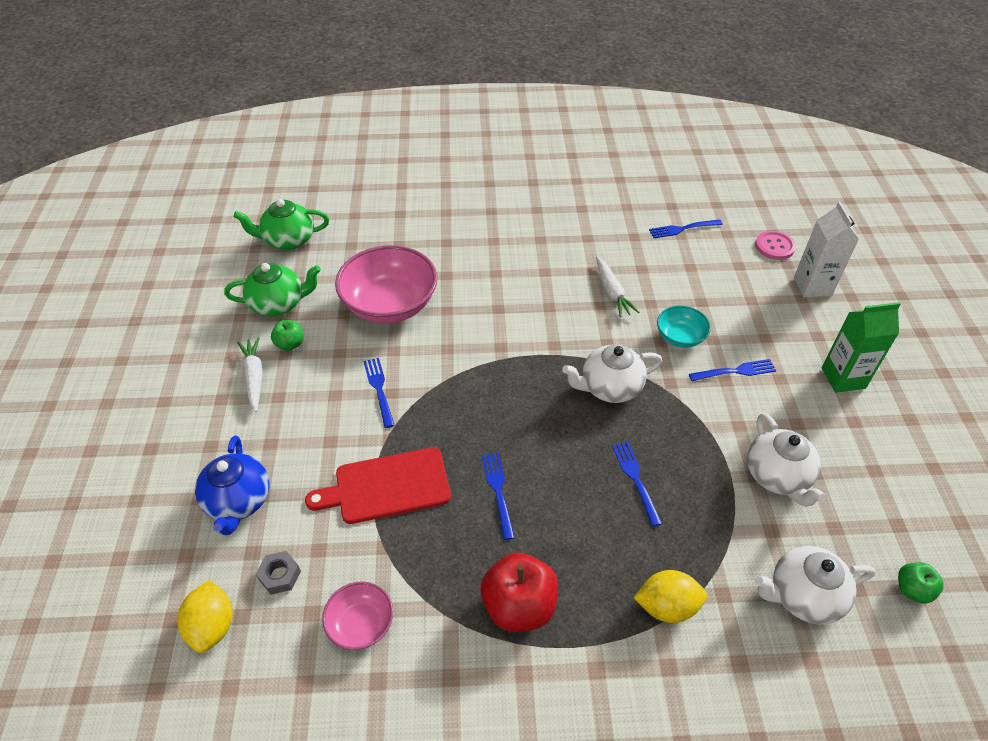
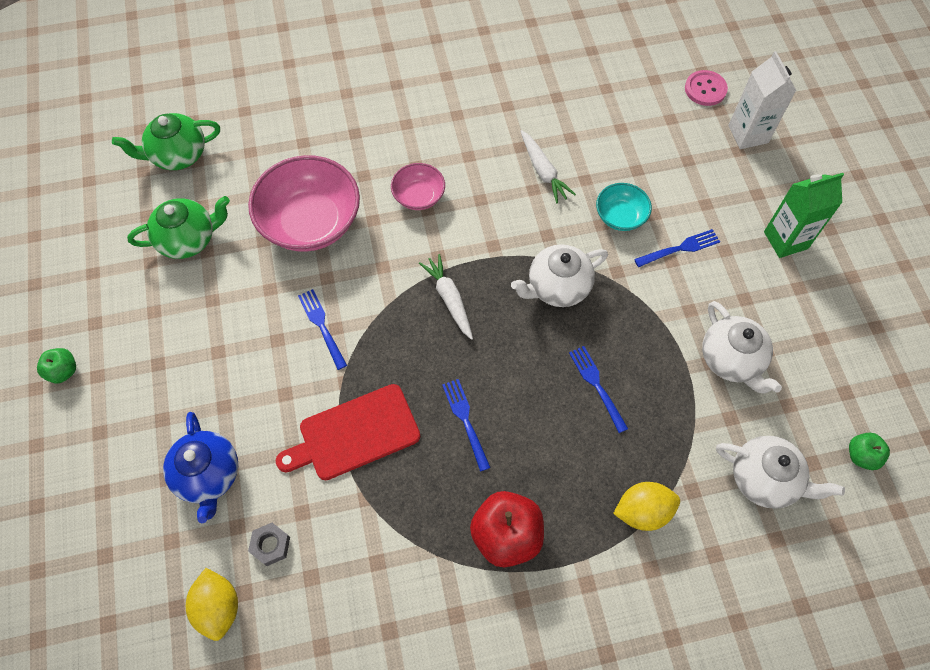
camera: 10 degrees left, 15 degrees up
white carrot [237,337,263,412] -> white carrot moved to [419,254,473,340]
green apple [271,320,304,351] -> green apple moved to [37,348,76,383]
pink bowl [322,581,393,650] -> pink bowl moved to [391,163,445,210]
blue fork [649,219,723,238] -> none
white teapot [755,546,875,624] -> white teapot turned 135 degrees counterclockwise [716,436,845,509]

